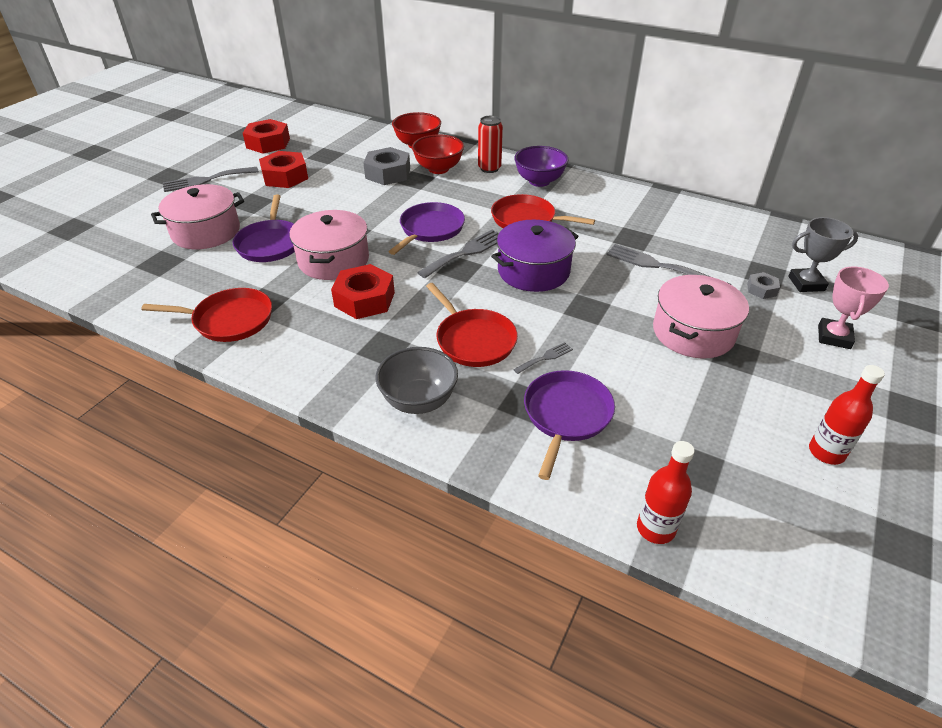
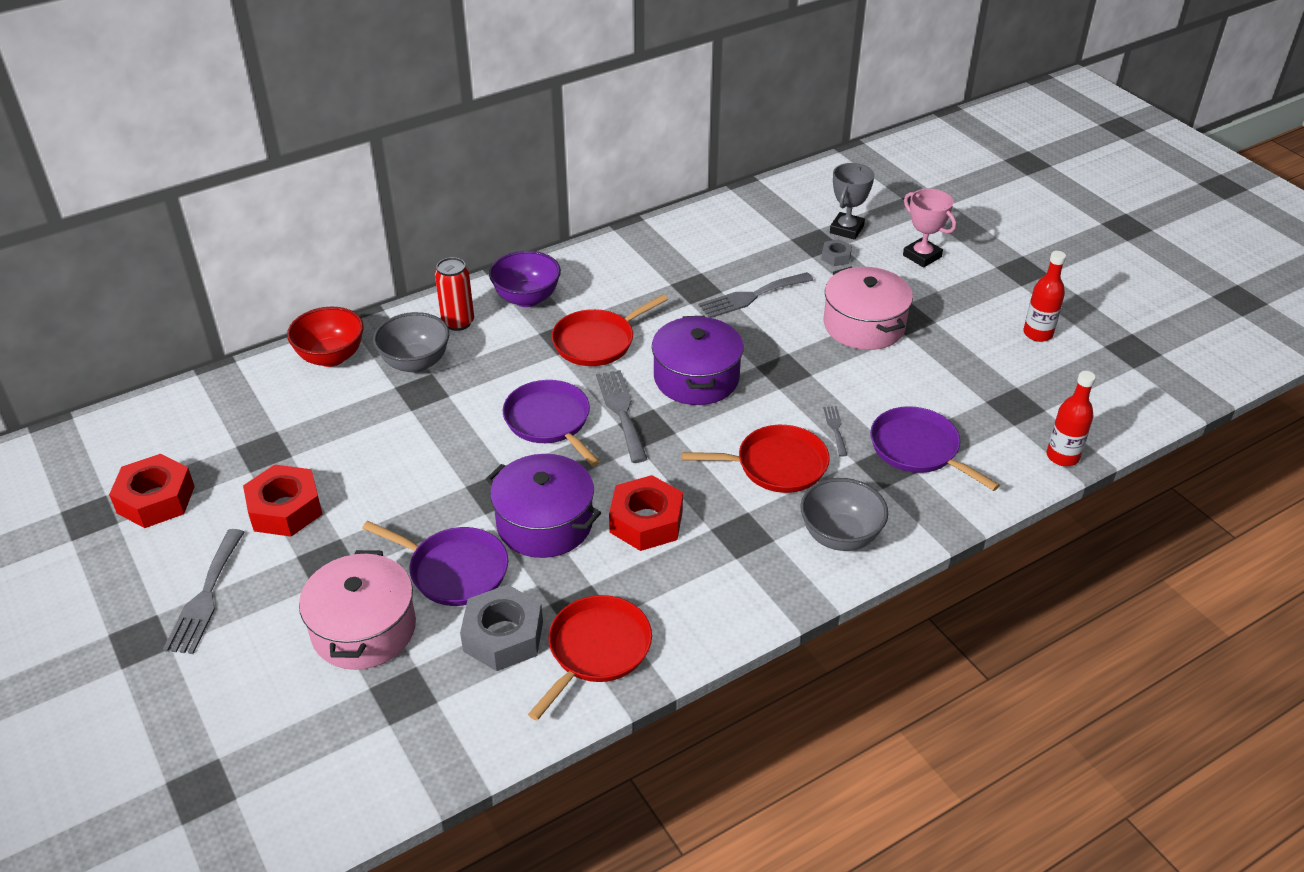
camera: 60 degrees left, 0 degrees up
pink pot [289,210,369,280] -> purple pot [486,454,601,558]
grey nut [363,147,410,185] -> grey nut moved to [460,584,543,671]
red bowl [412,134,464,174] -> grey bowl [373,312,449,373]

